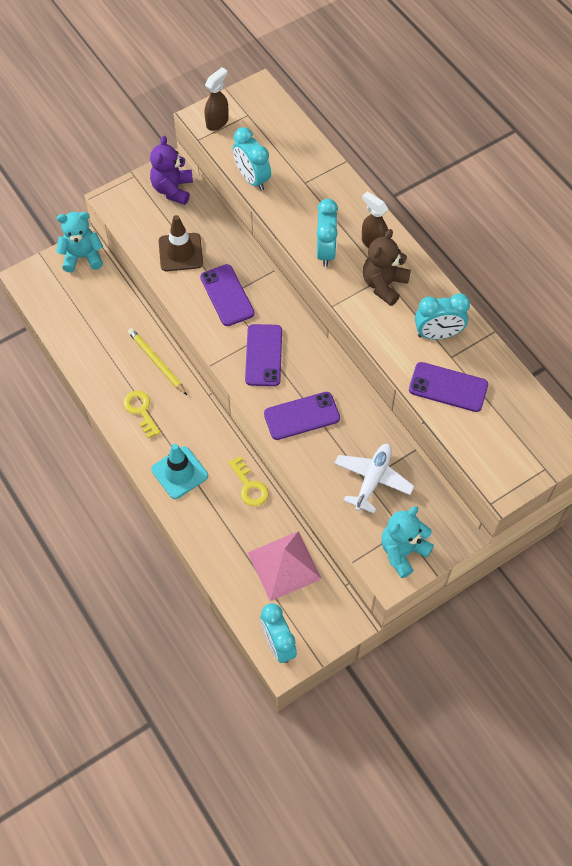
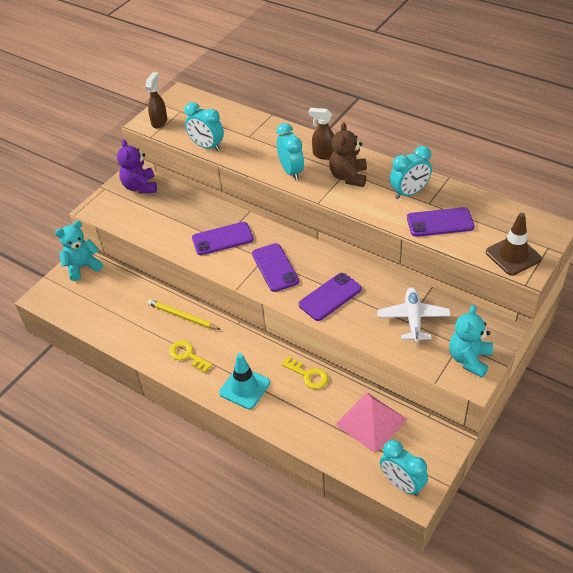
camera: 20 degrees left, 15 degrees down
brown traffic cone [159,215,203,271] -> brown traffic cone moved to [486,213,542,276]
purple phone [200,264,255,326] -> purple phone turned 60 degrees counterclockwise [192,222,253,255]

